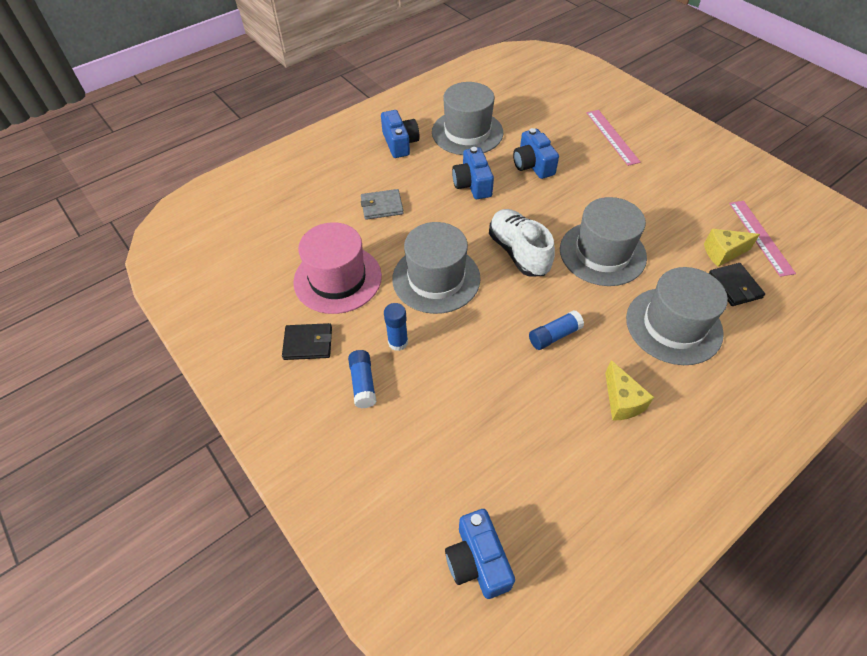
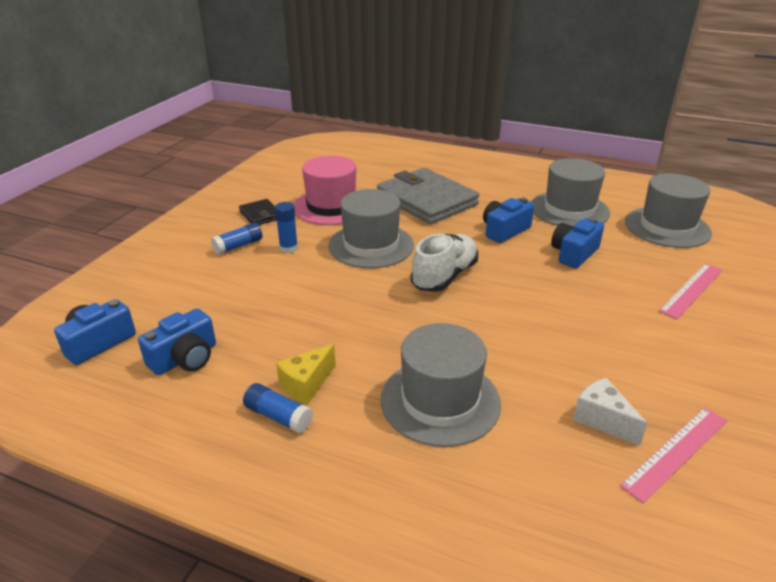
camera: 60 degrees right, 20 degrees down
grey wallet [361,189,404,220] -> grey wallet [377,168,479,224], size x2.21
blue camera [381,110,420,158] -> blue camera moved to [138,309,216,375]
blue glue stick [529,310,584,350] -> blue glue stick moved to [243,383,313,433]
grey hat [560,197,647,286] -> grey hat moved to [625,173,712,248]
yellow cheese [704,229,760,267] -> white cheese [573,378,648,446]
black wallet [709,263,765,306] -> none

